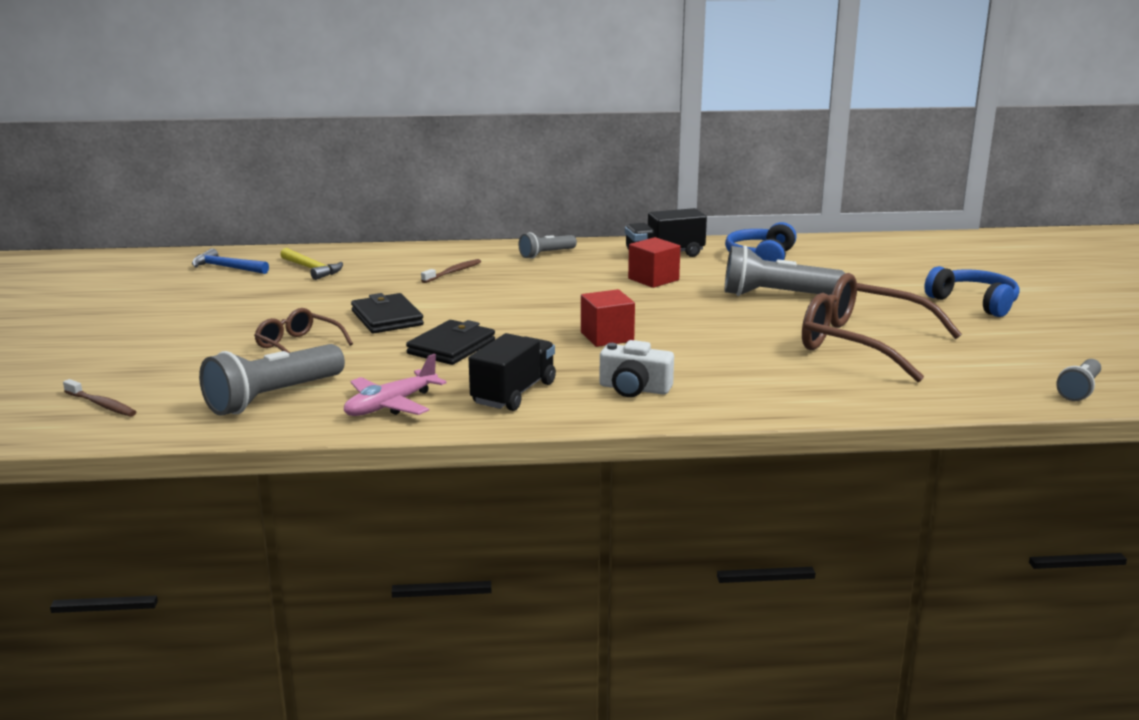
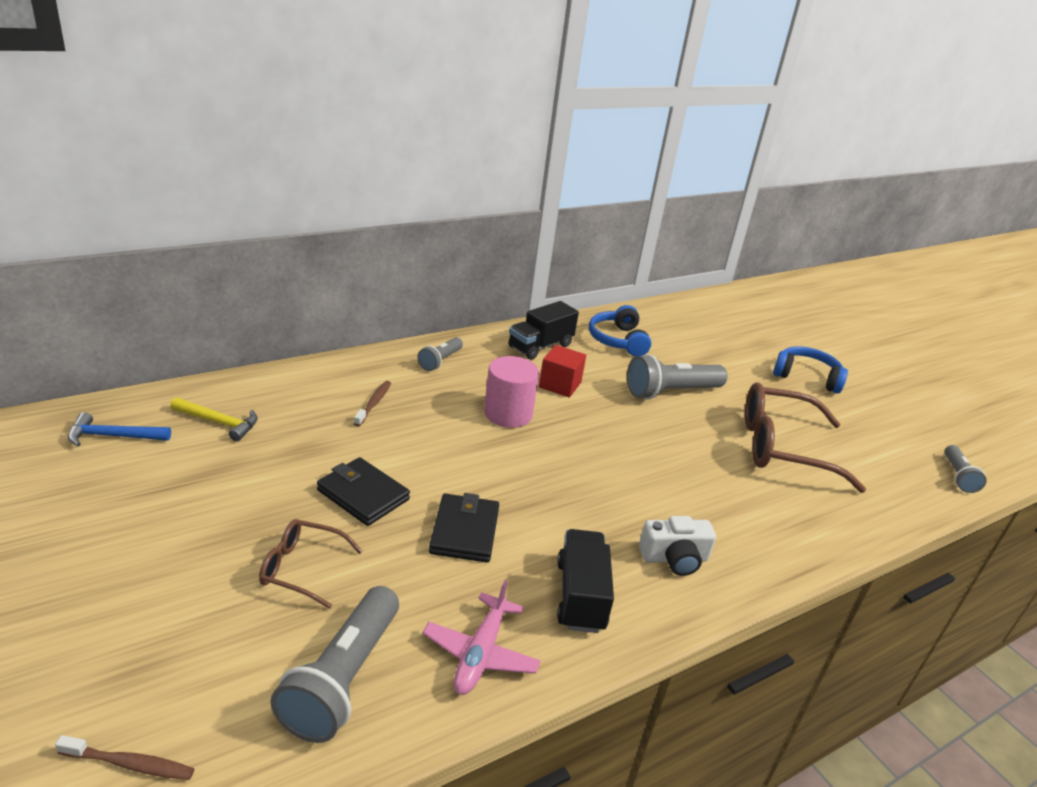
camera: 30 degrees left, 10 degrees up
red cube [581,289,635,347] -> none
none -> pink cylinder [484,356,539,428]

